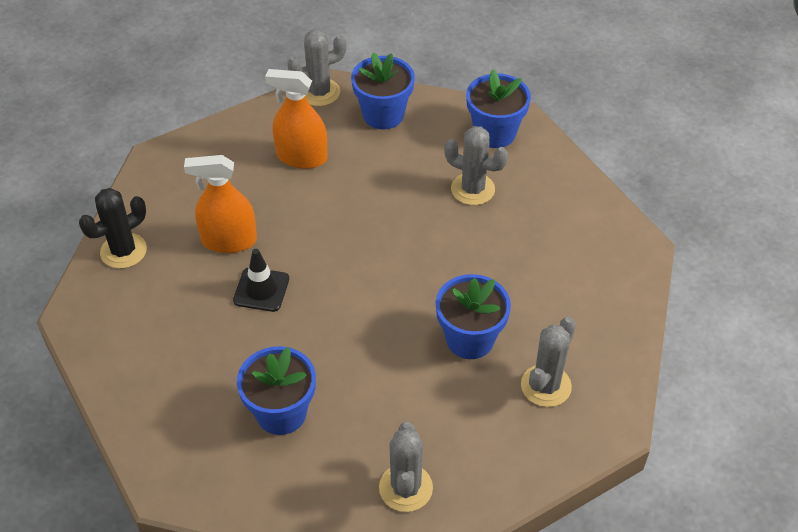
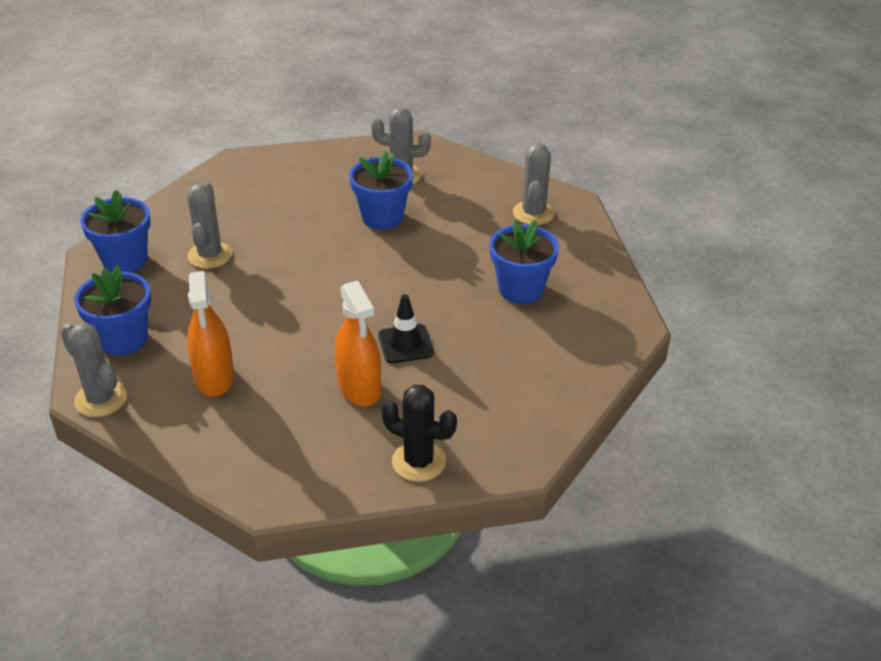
camera: 115 degrees left, 10 degrees down
grey cactus [379,422,433,512] -> grey cactus turned 60 degrees counterclockwise [513,143,555,225]

